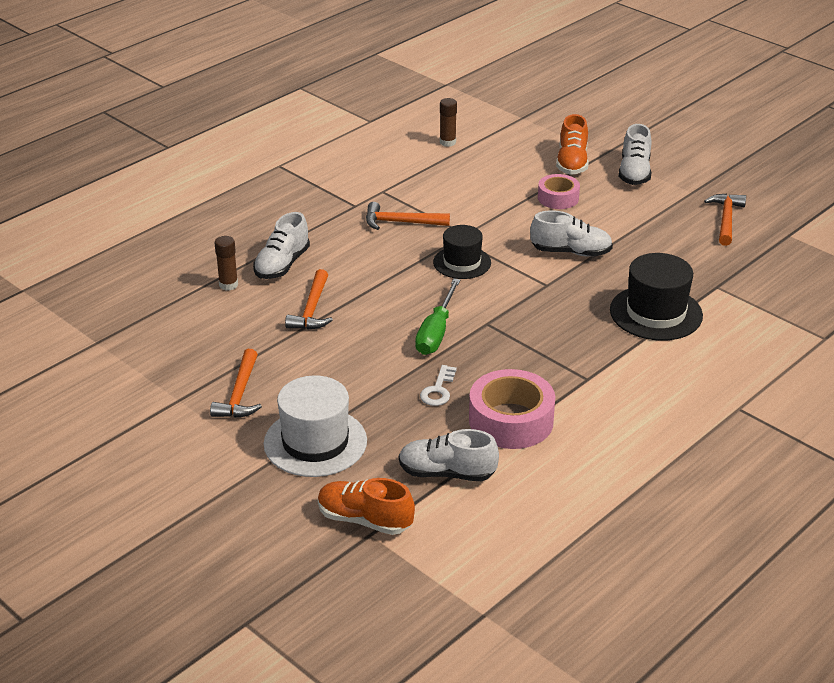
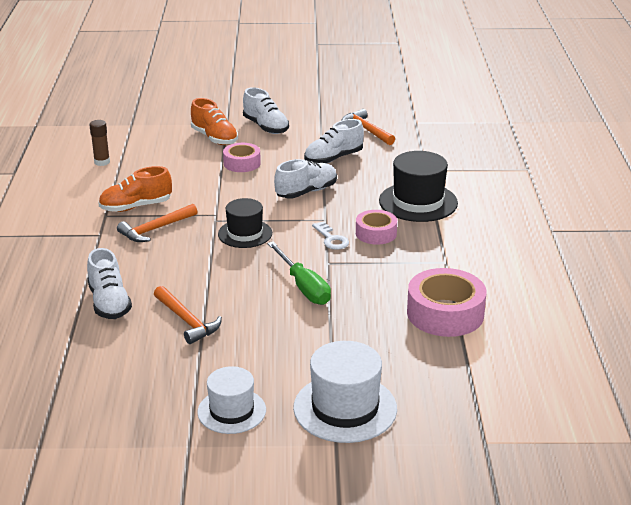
camera: 45 degrees left, 5 degrees down
orange hammer [210,349,262,418] -> white hat [197,366,266,434]
brown glue stick [215,236,238,291] -> none
orange shoe [318,478,415,535] -> orange shoe moved to [98,166,172,212]
white shoe [399,429,499,481] -> white shoe moved to [304,119,364,164]
white key [420,365,457,406] -> white key moved to [312,221,349,250]
none -> pink tape [356,210,397,245]

